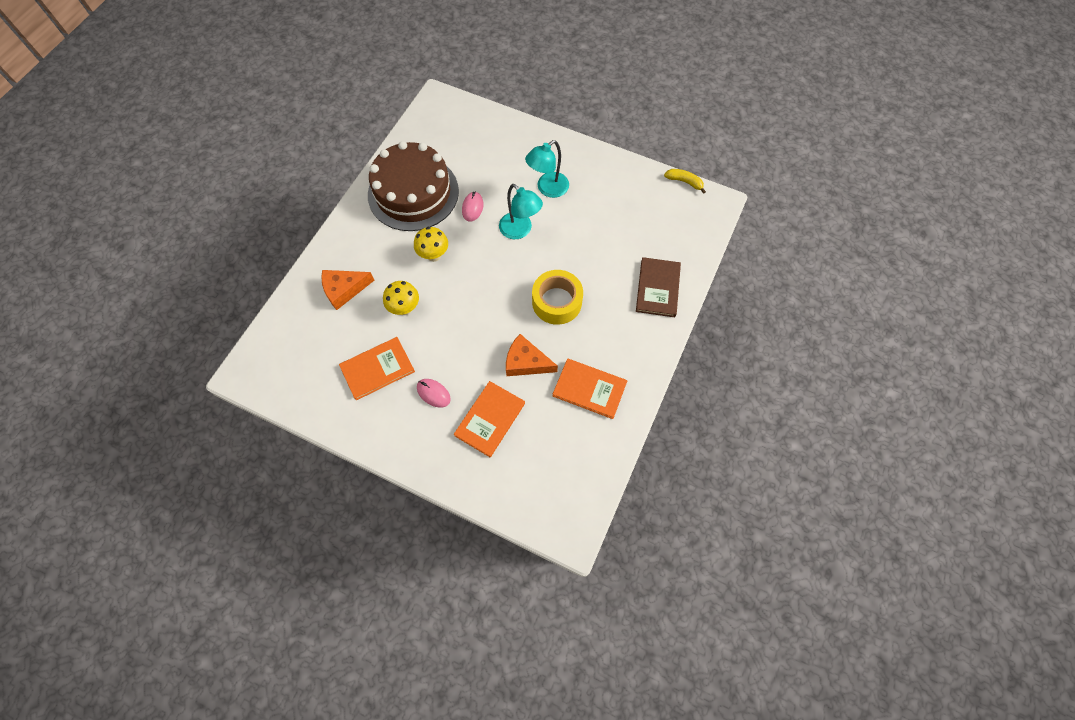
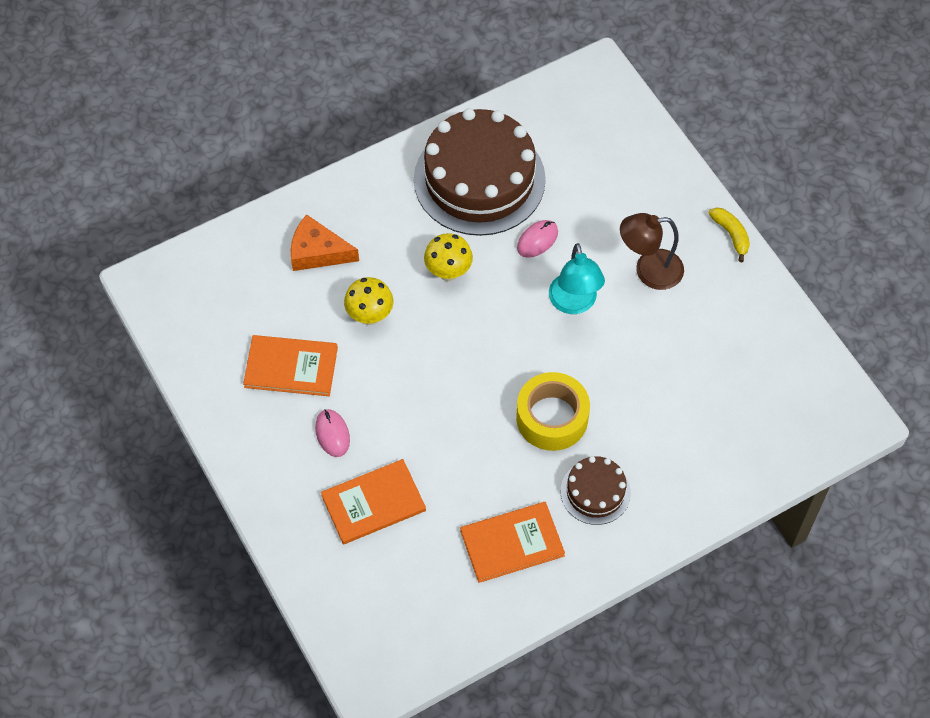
camera: 35 degrees right, 5 degrees down
orange cheese [506,334,558,376] -> none
turquoise lamp [525,140,569,198] -> brown lamp [620,213,684,290]
orange book [553,359,627,419] -> orange book turned 75 degrees counterclockwise [460,502,565,583]
brown book [636,257,681,317] -> none
yellow banana [664,169,706,194] -> yellow banana moved to [708,208,750,262]
none -> brown cake [561,456,631,525]

